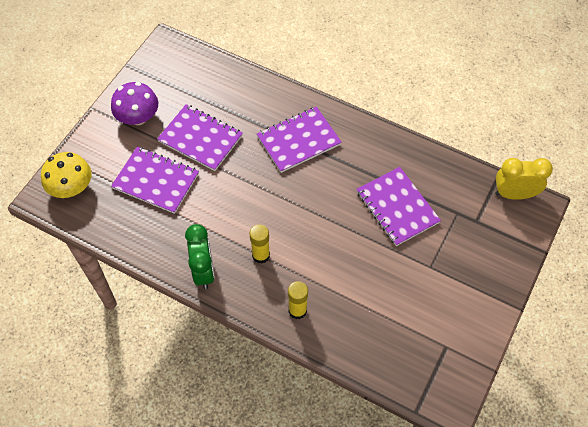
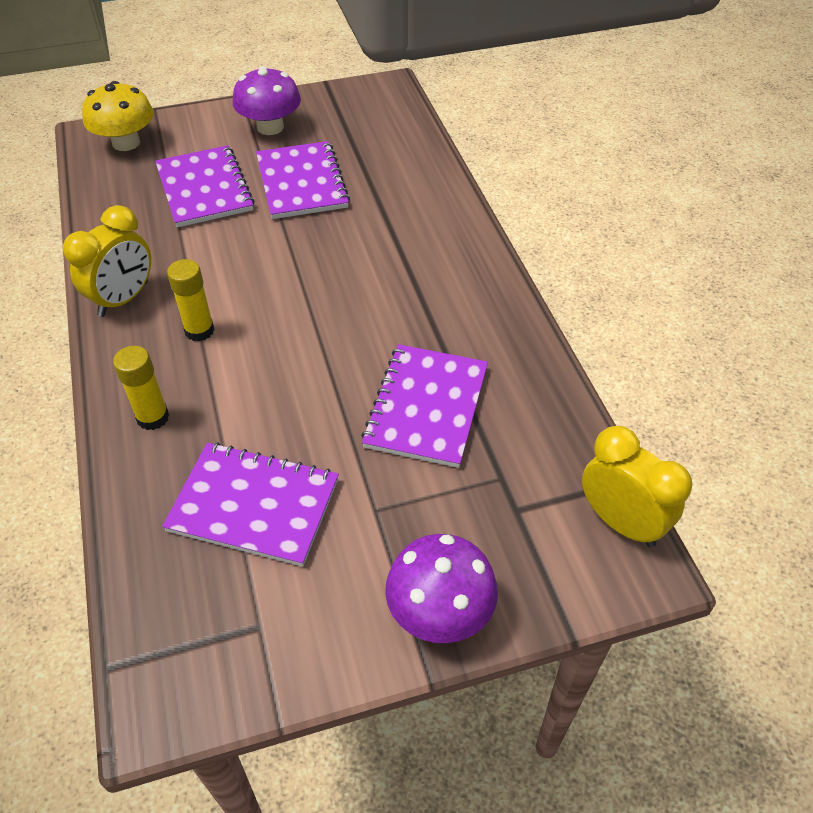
camera: 45 degrees right, 10 degrees down
green clock [185,224,215,289] -> yellow clock [63,205,151,317]
purple notebook [257,106,342,173] -> purple notebook moved to [162,442,339,567]
none -> purple mushroom [385,534,498,643]

